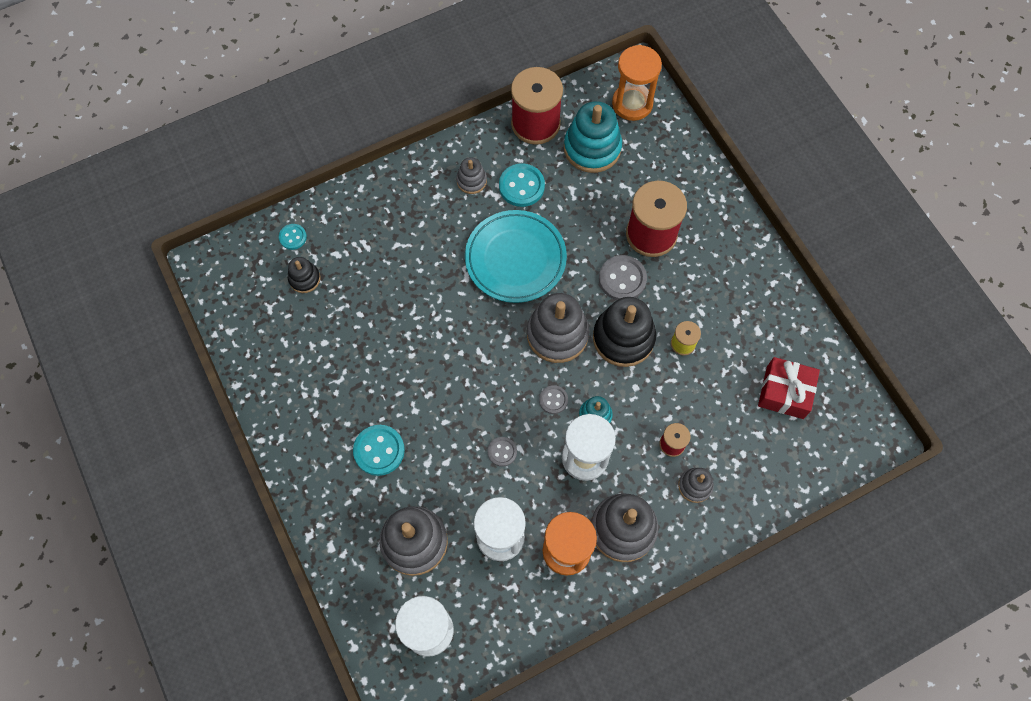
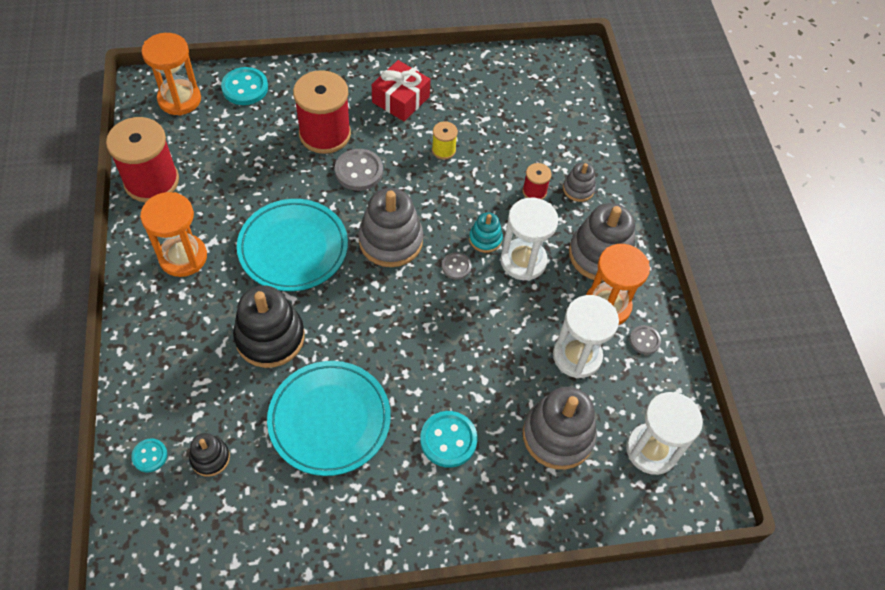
camera: 75 degrees left, 10 degrees down
grey stacking toy [456,157,487,194] -> orange hourglass [140,192,207,277]
grey button [488,437,517,467] -> grey button moved to [629,325,661,354]
turquoise button [499,163,545,207] -> turquoise button moved to [221,67,268,105]
turquoise stacking toy [564,101,622,173] -> none
black stacking toy [593,297,656,367] -> black stacking toy moved to [233,286,305,368]
red gift [758,357,820,419] -> red gift moved to [372,60,431,121]
none -> turquoise plate [267,361,391,476]

